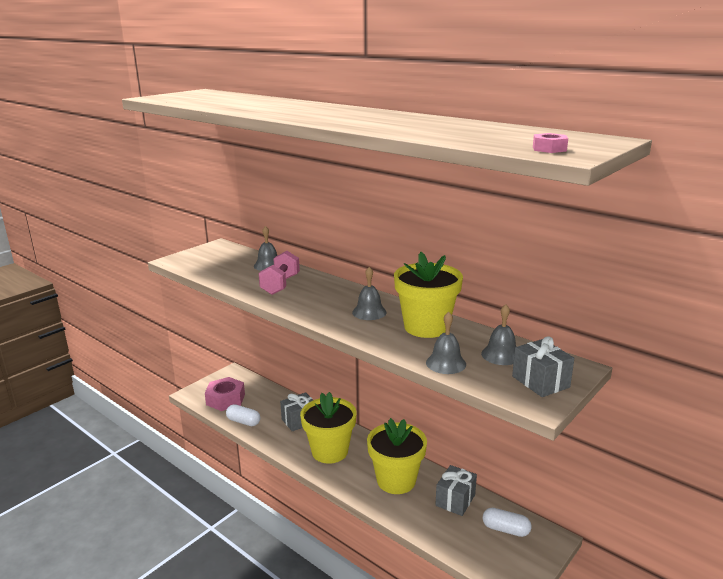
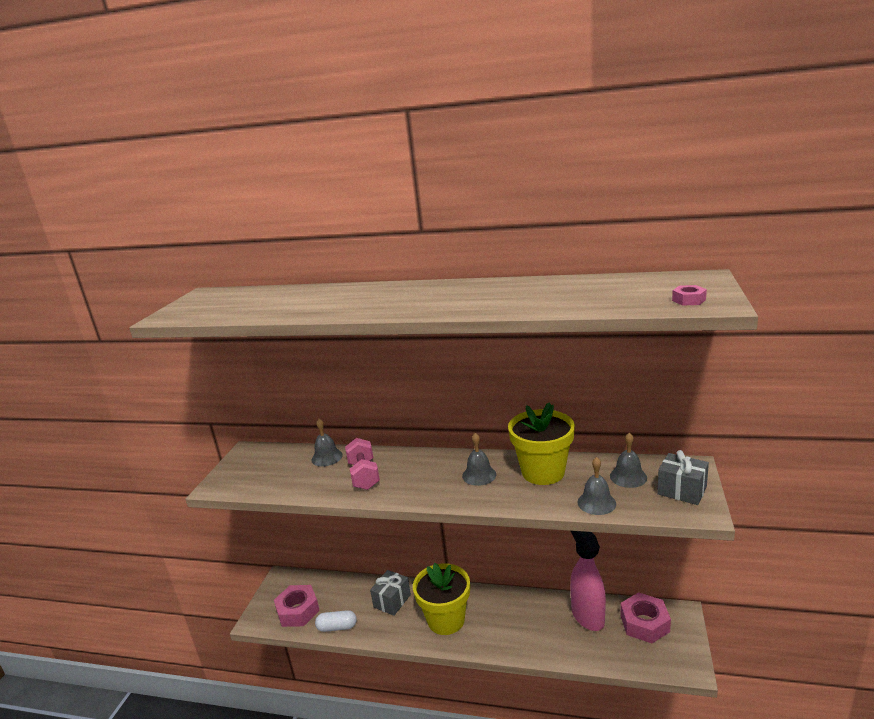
camera: 25 degrees left, 0 degrees up
yellow flower pot [367,418,427,494] -> none
grey gift [435,465,477,516] -> pink spray bottle [570,531,606,631]
white capsule [483,508,531,537] -> pink nut [620,592,671,644]

